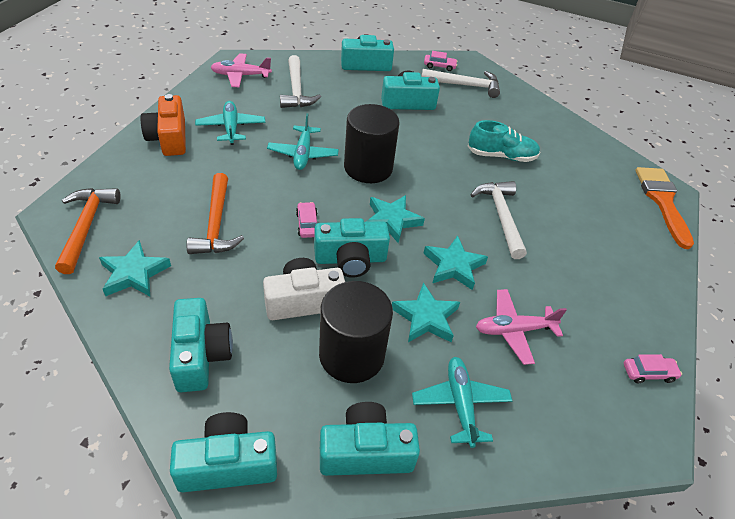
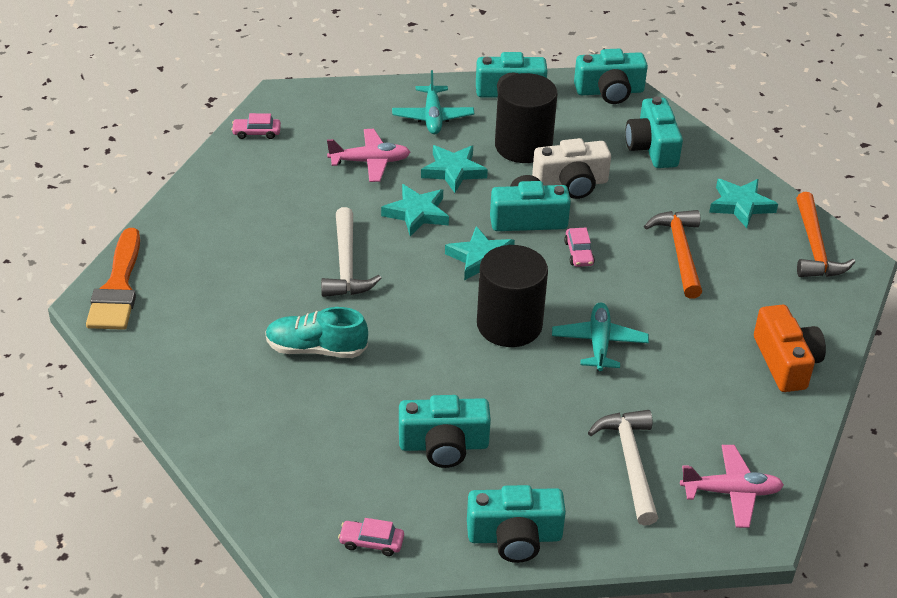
camera: 175 degrees left, 5 degrees down
turquoise plane [195,101,265,145] -> none
white hammer [422,69,500,98] -> none

